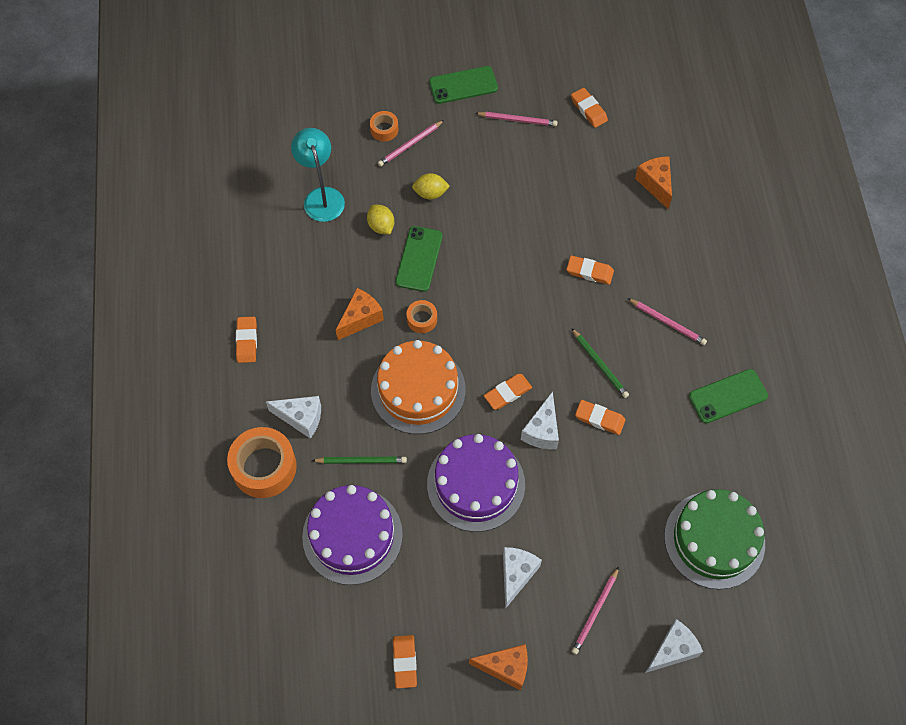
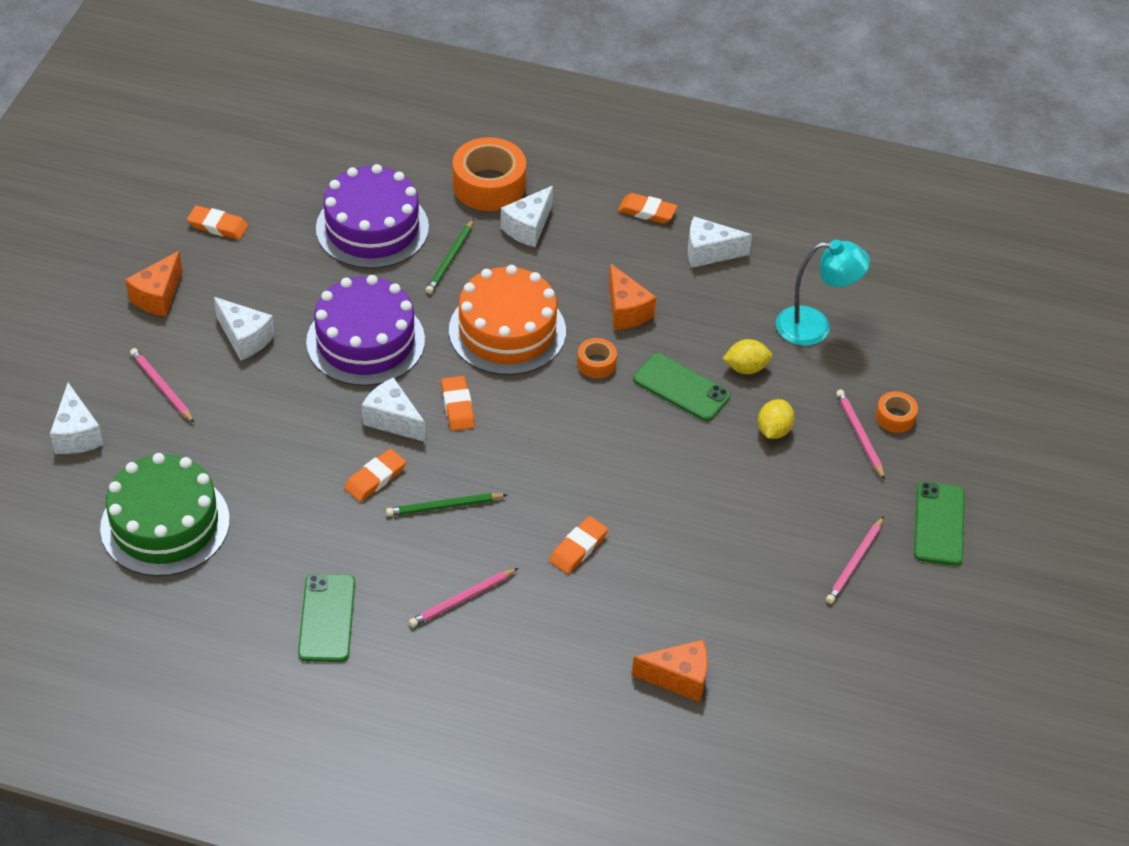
camera: 110 degrees right, 15 degrees down
orange eraser [571,88,608,128] -> none
none -> white cheese [688,216,752,268]

